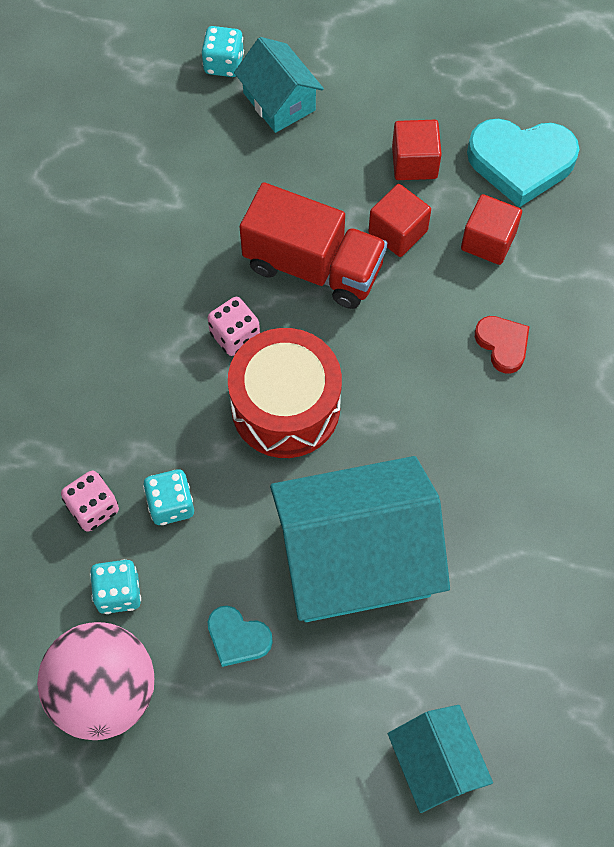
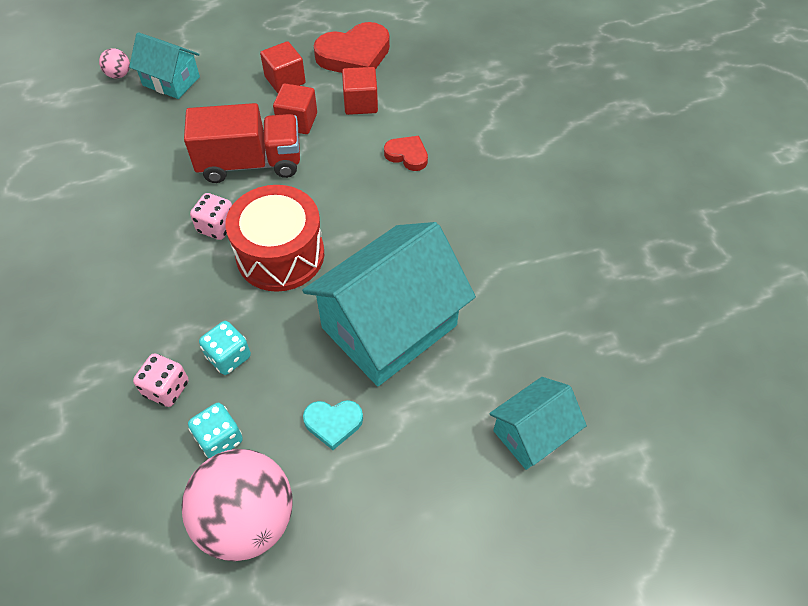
camera: 30 degrees left, 10 degrees down
turquoise dice [202,26,244,77] -> pink ball [99,48,130,78]
turquoise house [388,705,493,813] -> turquoise house turned 75 degrees counterclockwise [489,377,587,470]
turquoise heart [467,119,579,207] -> red heart [314,22,390,73]

